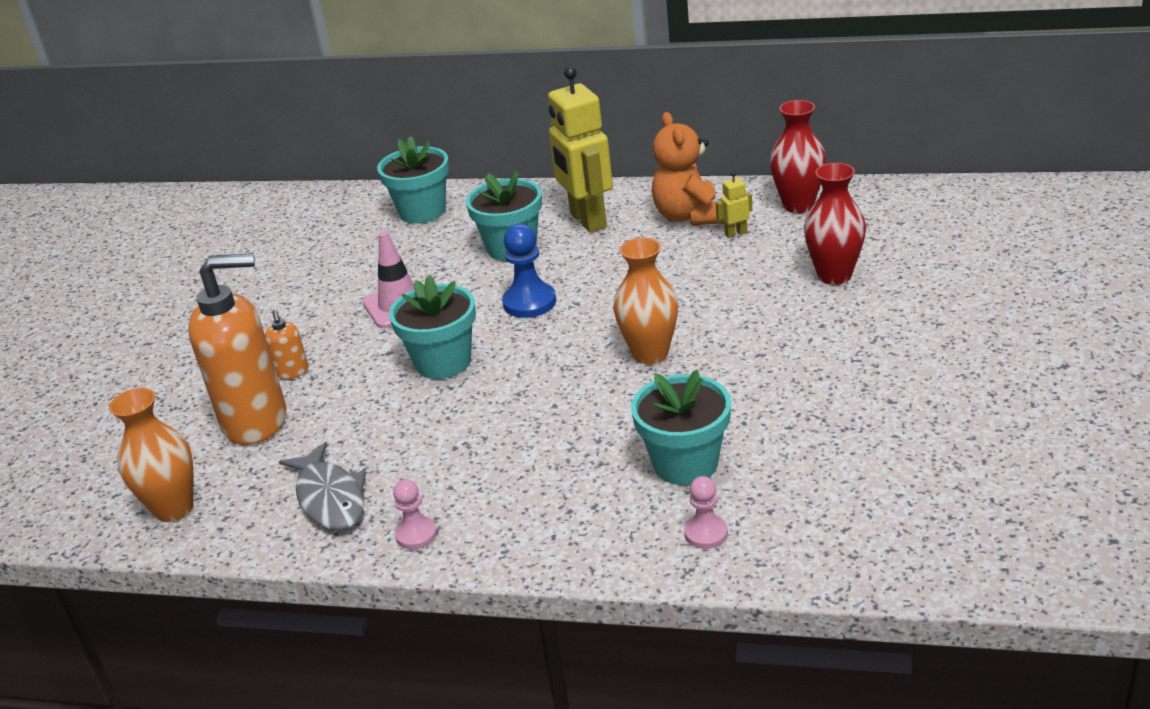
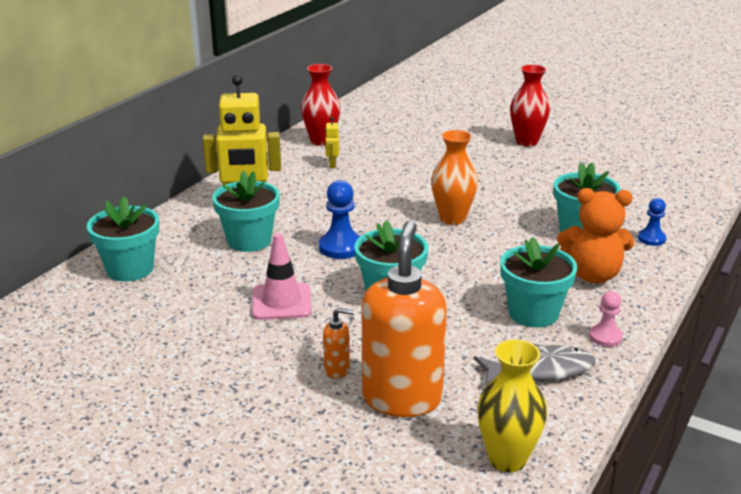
camera: 75 degrees left, 5 degrees down
orange vase [109,388,194,522] -> yellow vase [477,339,547,472]
orange teddy bear [652,112,724,226] -> orange teddy bear moved to [557,188,634,283]
pink pawn [684,476,728,549] -> blue pawn [638,198,666,246]
red vase [804,163,866,285] -> red vase moved to [510,65,550,147]
none -> turquoise flower pot [500,237,578,328]

